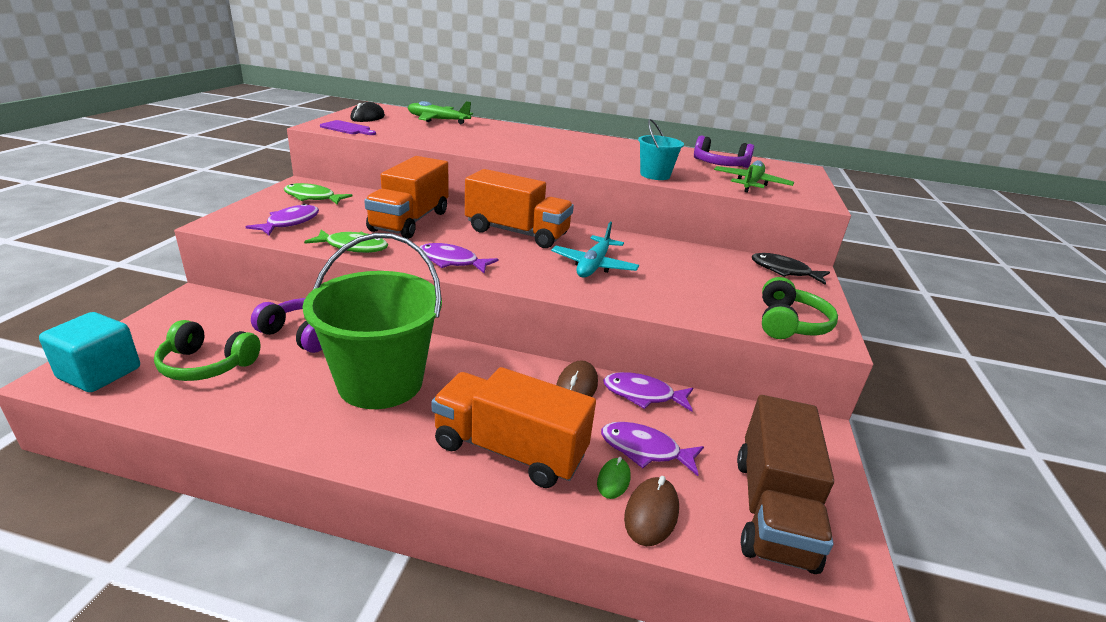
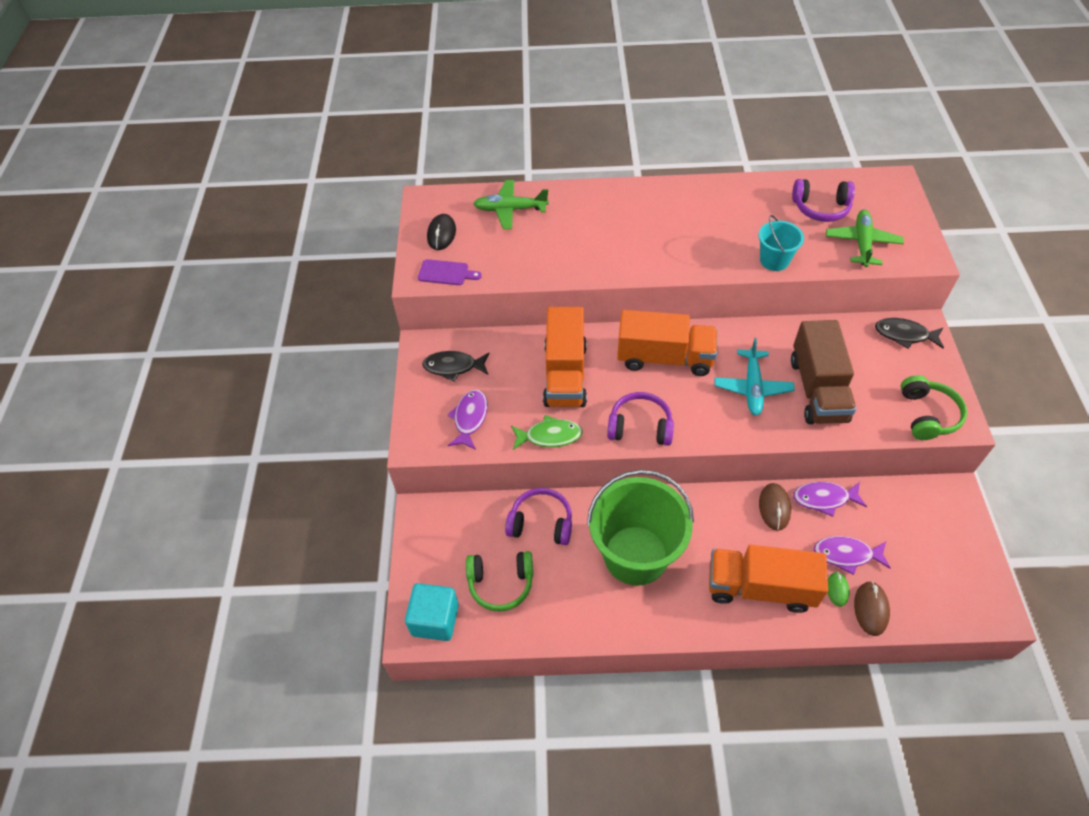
camera: 10 degrees left, 25 degrees up
green fish [284,183,353,204] -> black fish [422,351,490,382]
purple fish [420,243,499,274] -> purple headphones [607,392,674,446]
brown truck [737,395,834,574] -> brown truck moved to [791,320,856,424]

